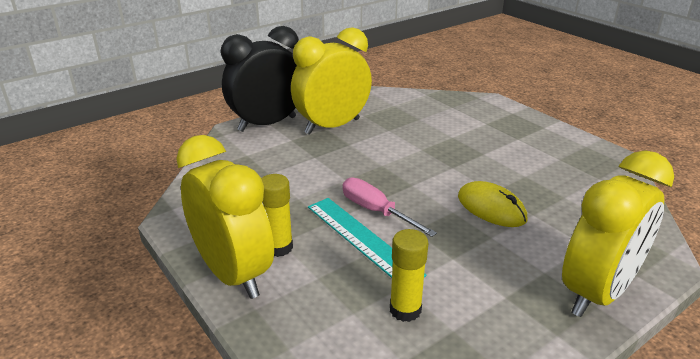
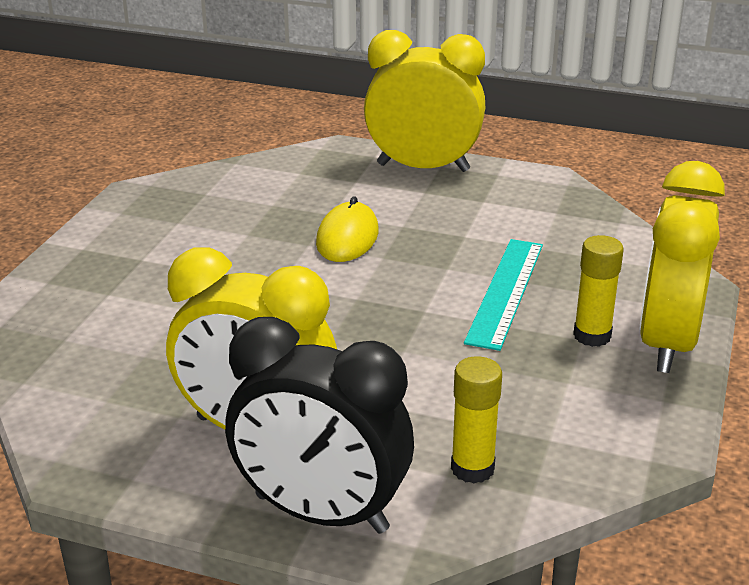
camera: 125 degrees left, 0 degrees up
pink screwdriver [342,177,437,237] -> none
yellow glue stick [390,229,428,322] -> yellow glue stick moved to [451,356,502,483]

